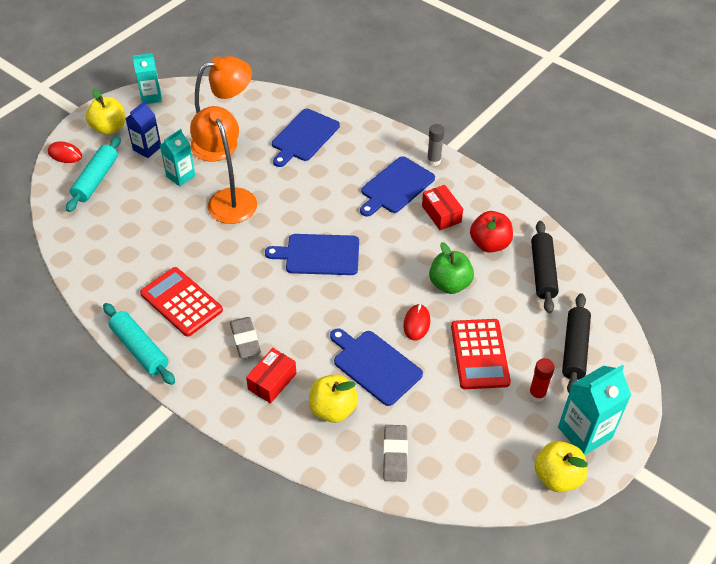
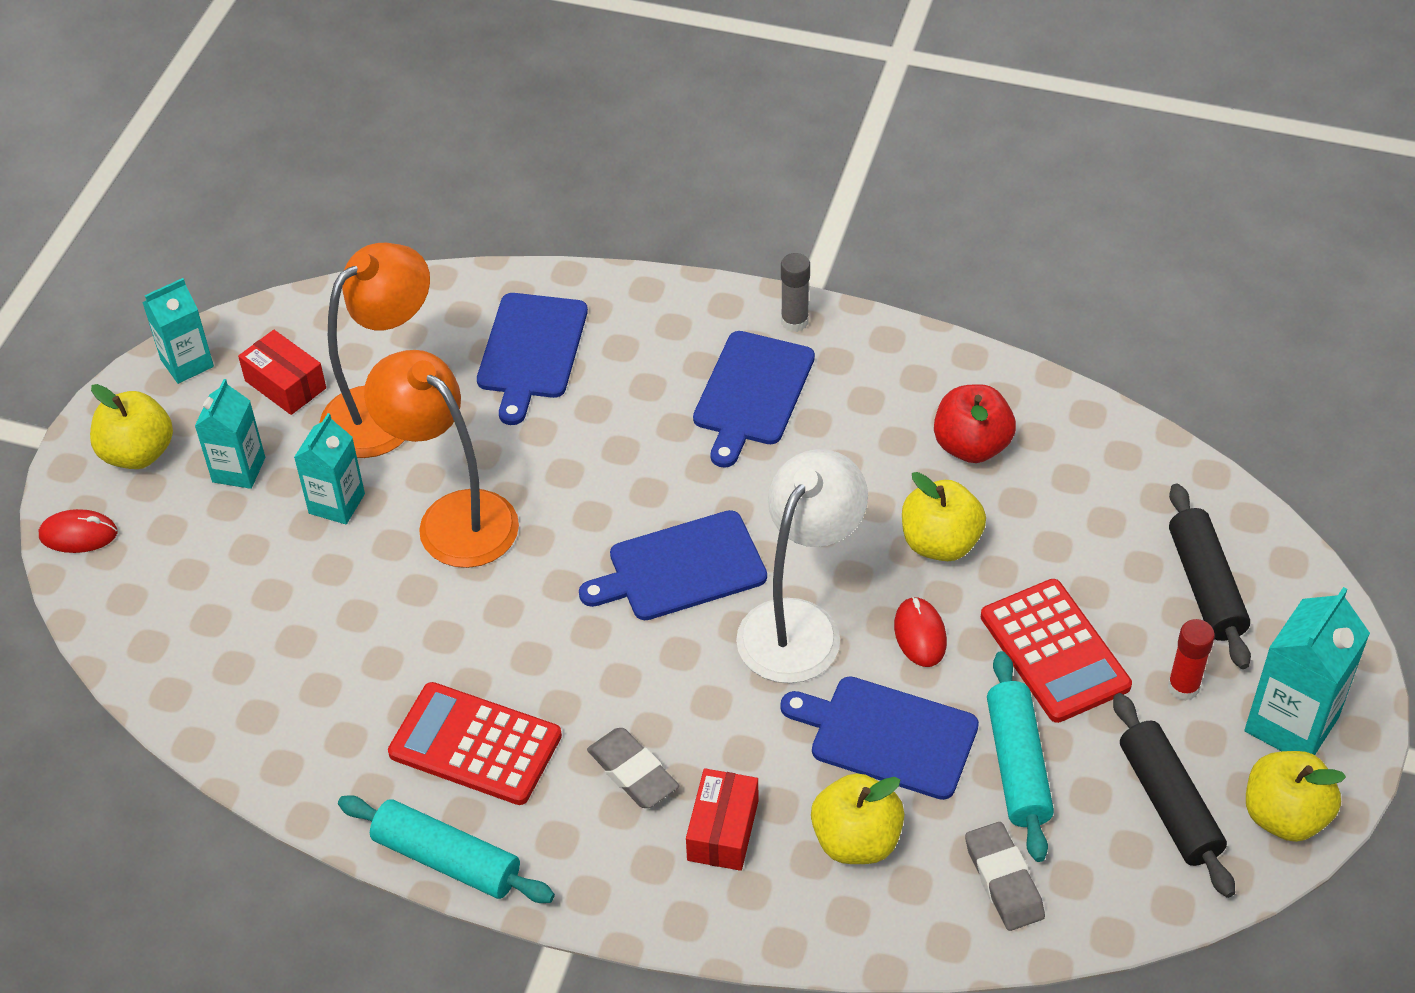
camera: 20 degrees left, 0 degrees up
turquoise rolling pin [66,136,121,212] -> turquoise rolling pin moved to [987,651,1054,862]
blue carton [125,101,161,158] -> turquoise carton [195,379,265,489]
red box [422,185,463,230] -> red box moved to [238,330,326,415]
green apple [429,242,474,294] -> yellow apple [902,472,986,561]
black rolling pin [531,221,559,314] -> black rolling pin moved to [1113,693,1235,898]
none -> white lamp [736,449,868,683]

